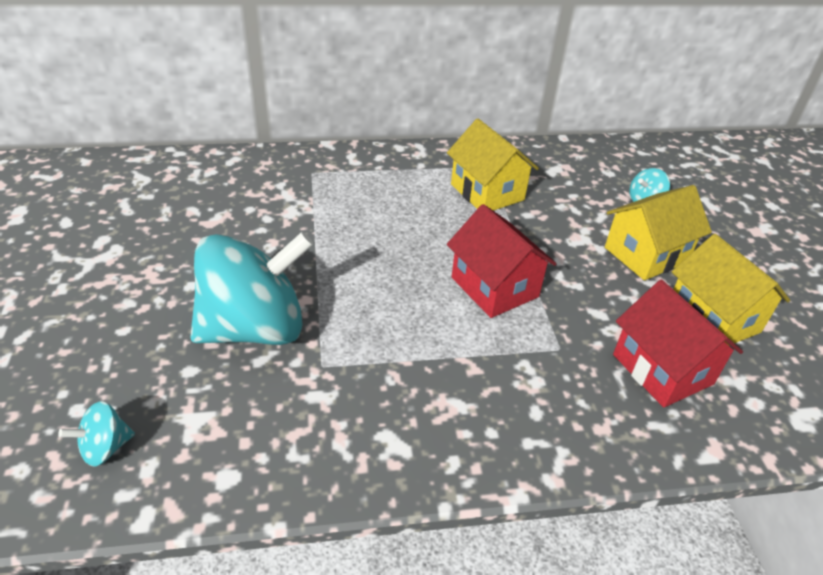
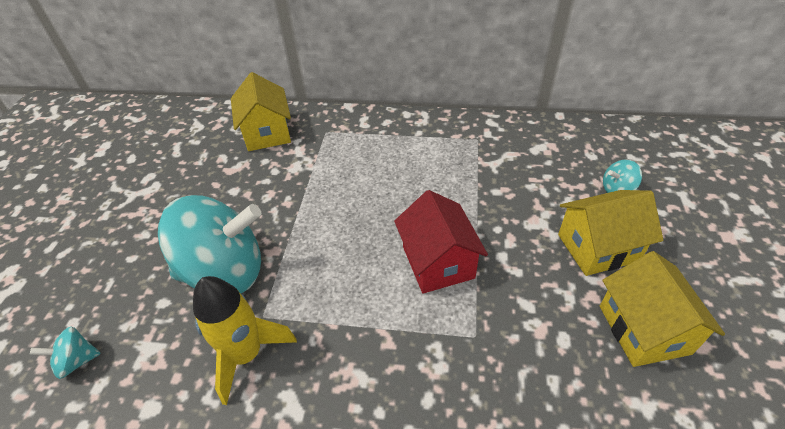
camera: 20 degrees right, 5 degrees up
yellow house [447,119,539,211] -> yellow house moved to [231,72,291,151]
red house [613,280,743,408] -> none
none -> yellow rocket [193,276,297,405]

